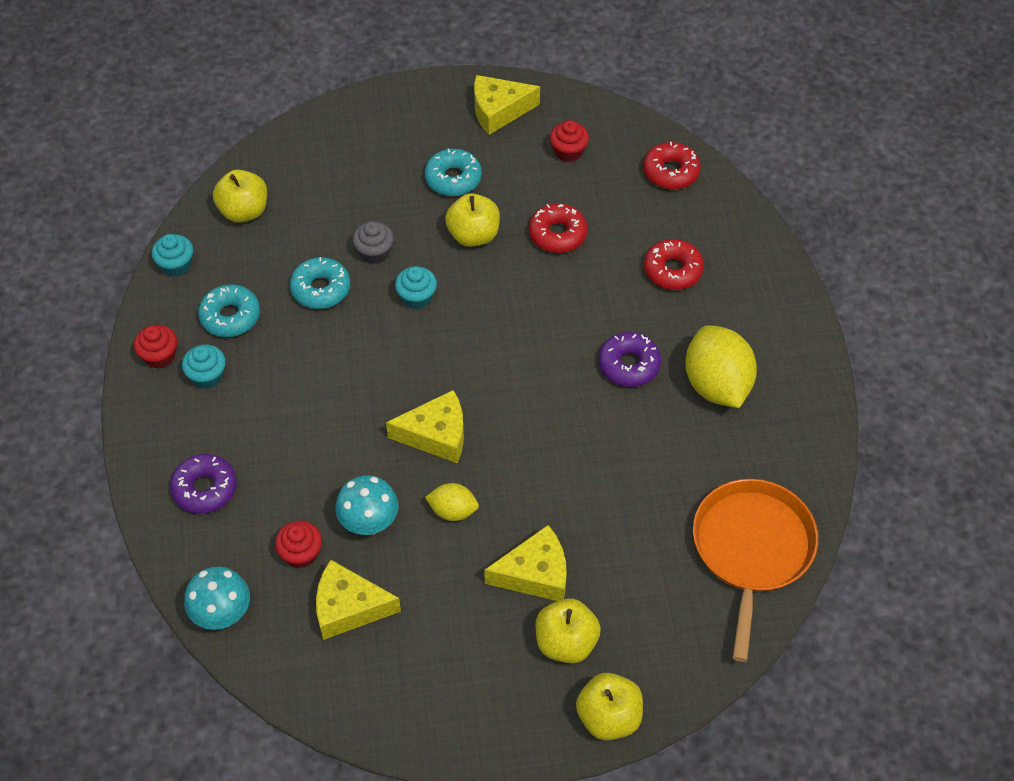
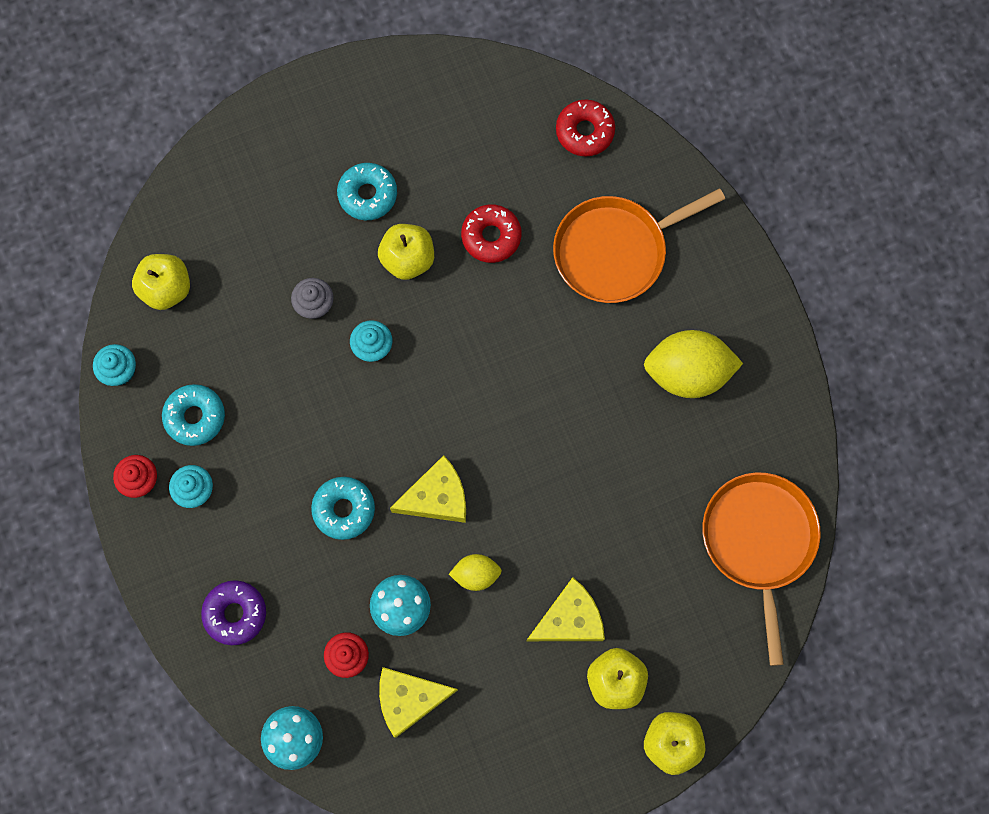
camera: 15 degrees left, 20 degrees up
turquoise donut [290,257,350,309] -> turquoise donut moved to [311,477,375,540]
yellow cheese [474,75,540,135] -> none
red cupcake [550,120,589,162] -> none
purple donut [599,332,661,387] -> none
red donut [644,239,704,290] -> orange pan [553,188,725,303]
yellow lemon [685,325,757,408] -> yellow lemon turned 60 degrees counterclockwise [644,330,743,398]

